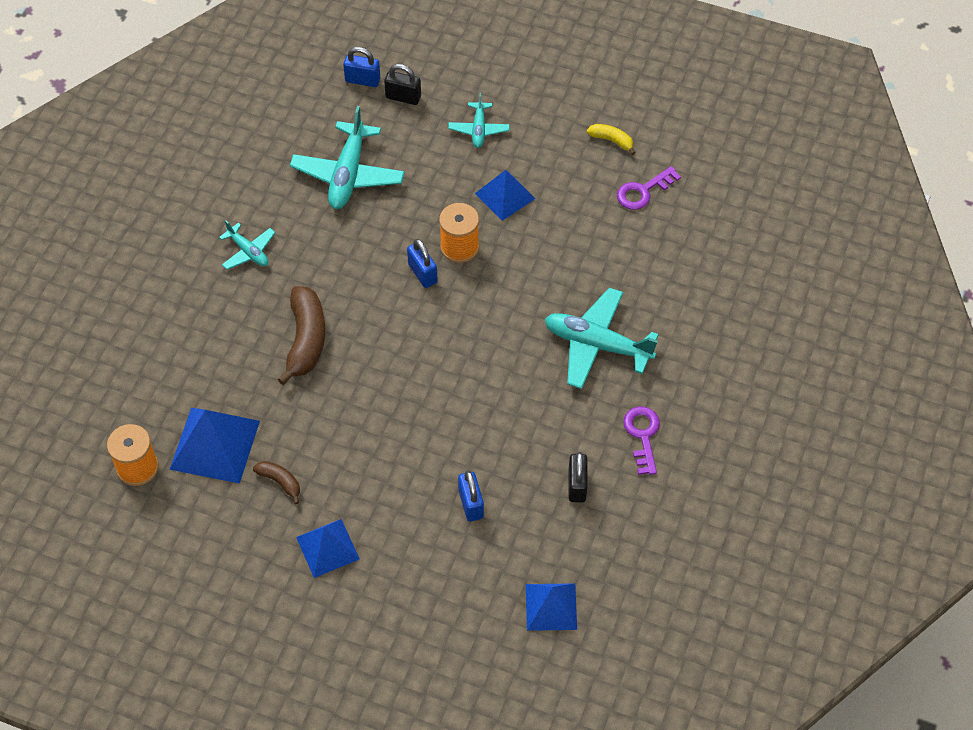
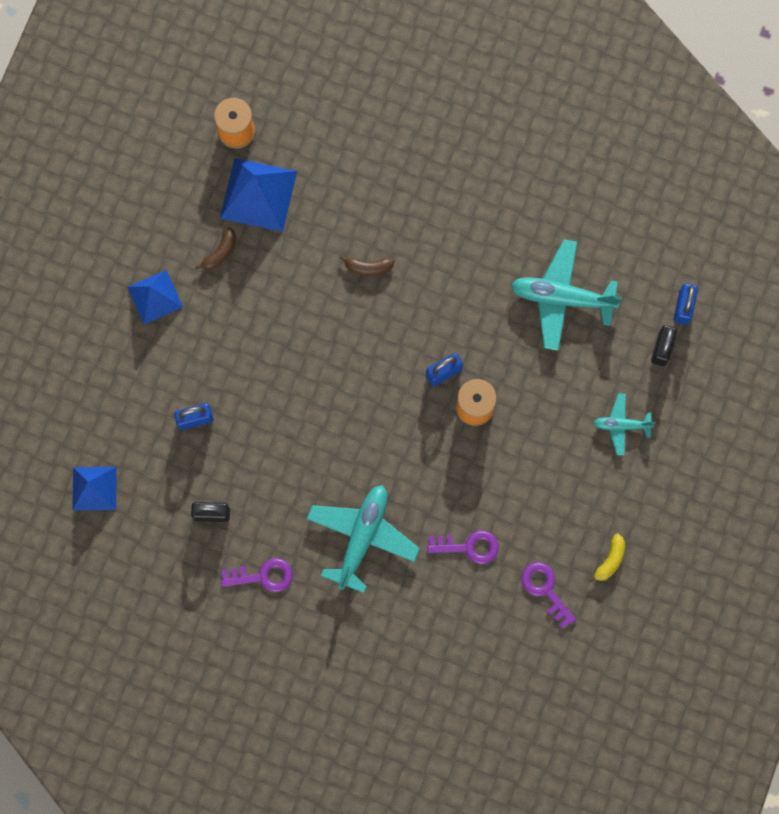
camera: 90 degrees right, 20 degrees up
turquoise plane [219,220,275,270] -> none
brown banana [277,286,325,385] -> brown banana [340,255,395,276], size x0.52
blue pyramid [475,170,536,221] -> none
none -> purple key [427,530,499,564]

